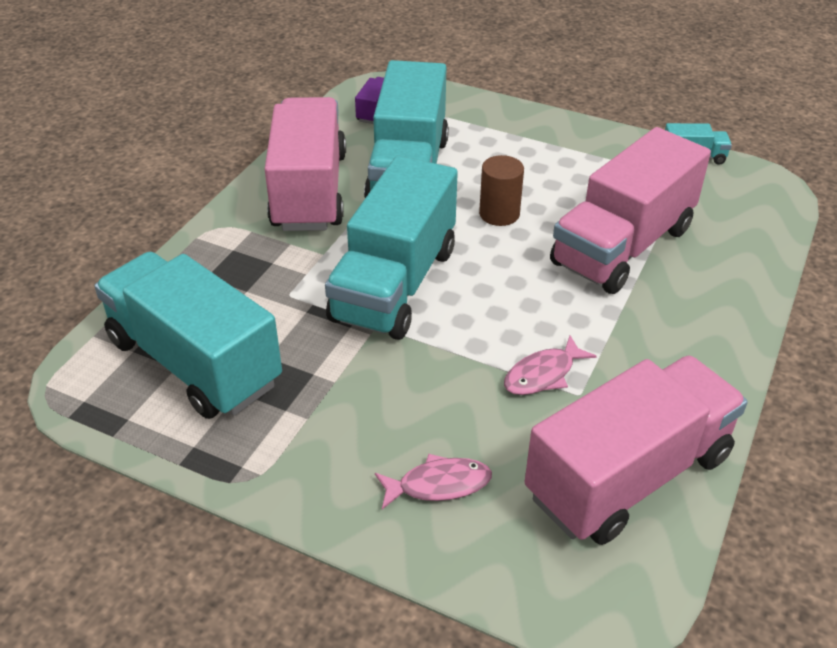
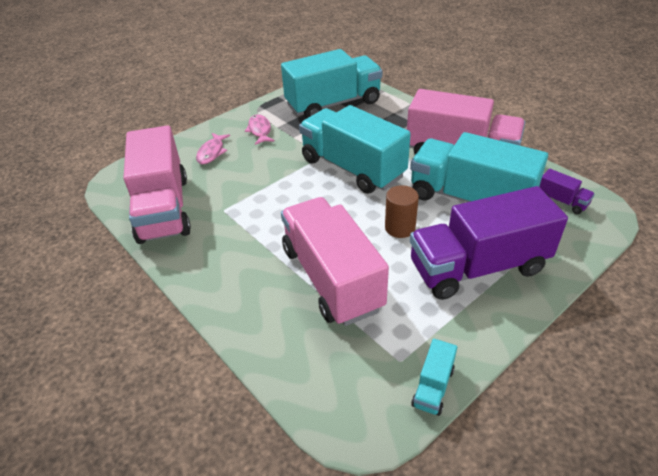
camera: 115 degrees right, 0 degrees up
pink fish [504,336,597,395] -> pink fish moved to [245,114,275,145]
none -> purple truck [410,186,568,300]

